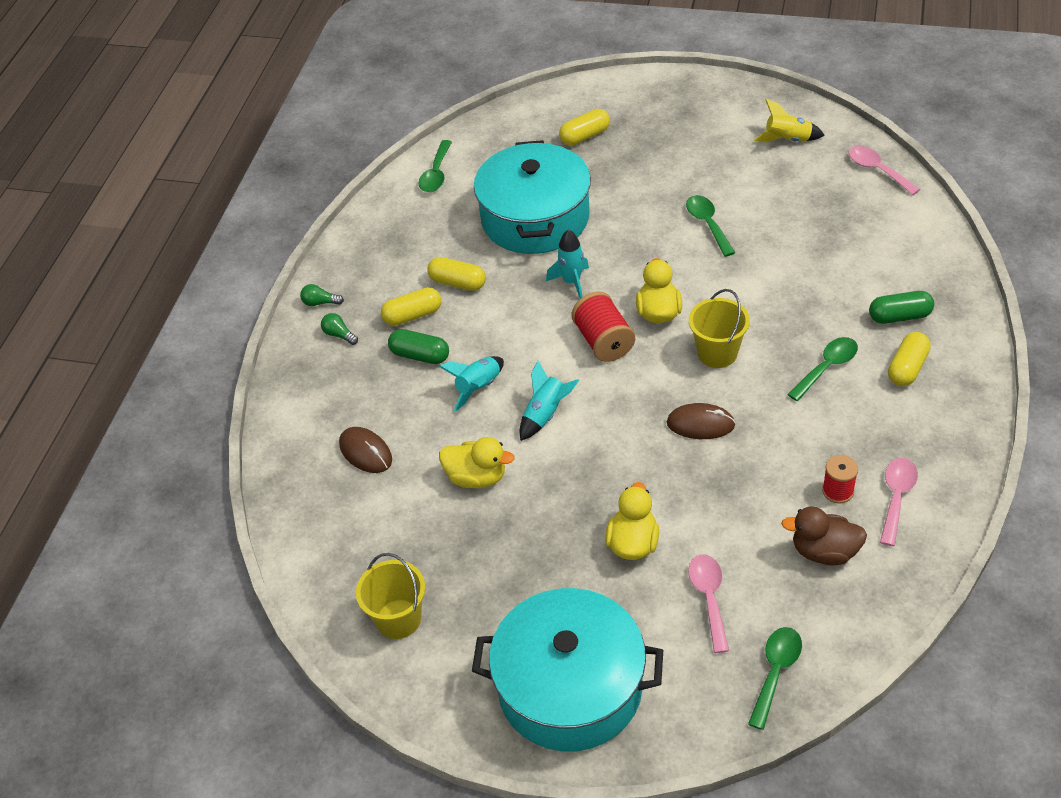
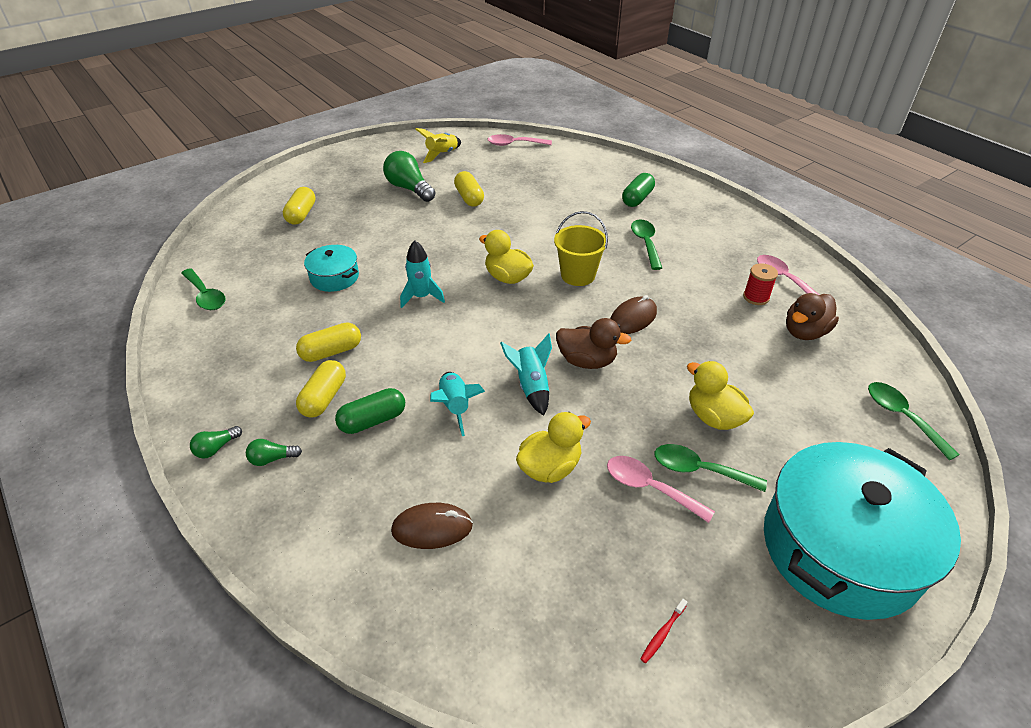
camera: 55 degrees left, 5 degrees down
yellow bucket [356,553,425,639] -> red toothbrush [641,599,688,663]
turquoise pot [474,140,591,254] -> turquoise pot [304,245,359,292], size x0.46
red spool [571,292,635,362] -> none
green spoon [686,195,735,257] -> green spoon moved to [655,444,767,492]
pink spoon [688,554,729,653] -> pink spoon moved to [607,456,715,523]
yellow capsule [888,332,931,386] -> yellow capsule moved to [454,171,484,207]
none -> green light bulb [383,151,436,202]
none -> brown duck [556,318,631,369]

